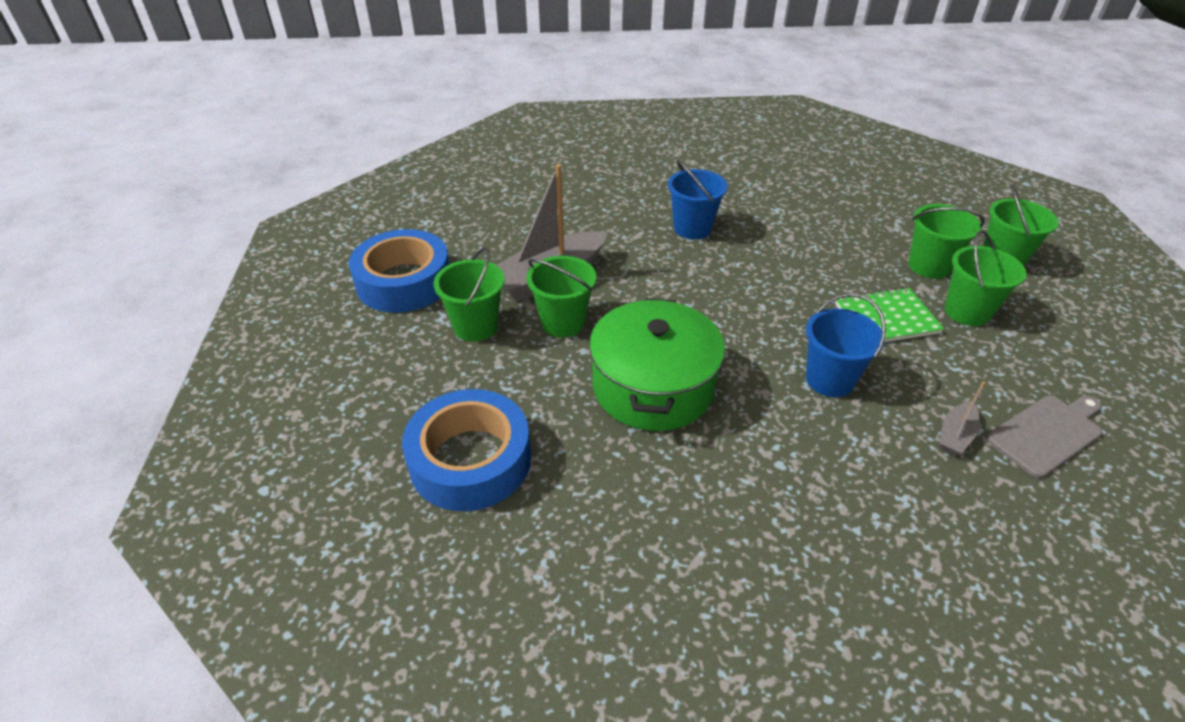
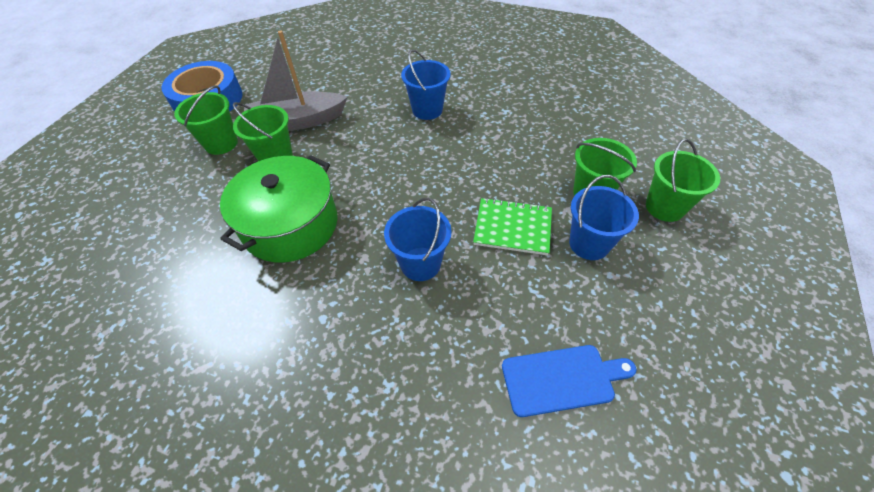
camera: 25 degrees right, 10 degrees up
blue tape [402,389,531,511] -> none
grey boat [939,382,985,456] -> none
green bucket [945,230,1026,326] -> blue bucket [569,175,639,260]
grey cutting board [987,396,1103,478] -> blue cutting board [502,345,636,417]

